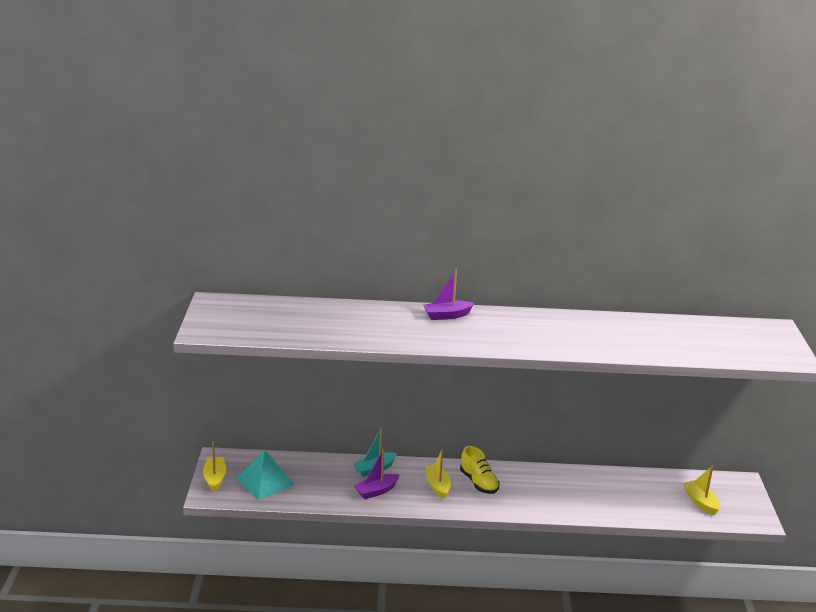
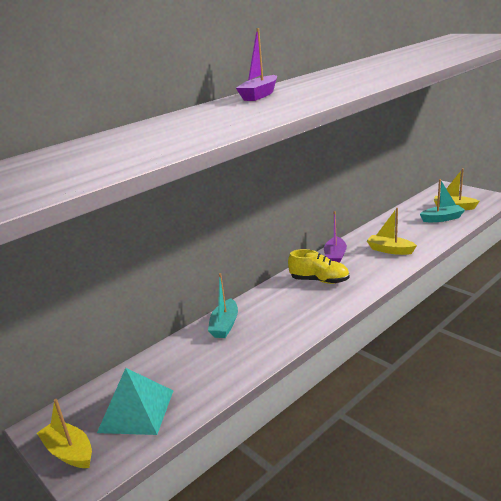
camera: 40 degrees left, 0 degrees up
purple boat [354,449,399,499] -> purple boat moved to [324,211,347,263]
yellow boat [425,449,451,499] -> yellow boat moved to [367,208,417,255]
none -> turquoise boat [420,179,465,222]

